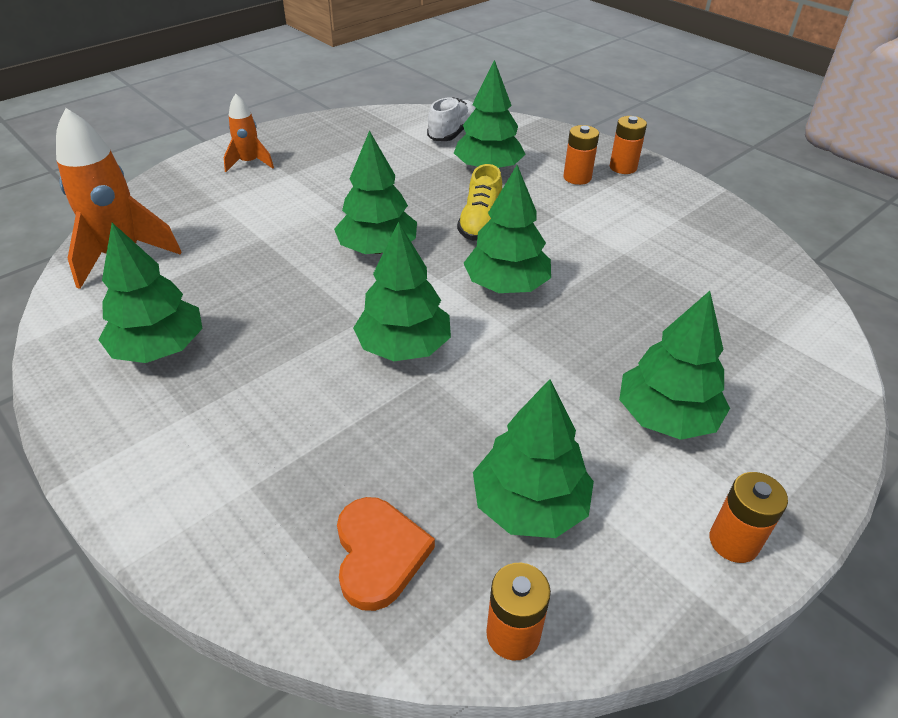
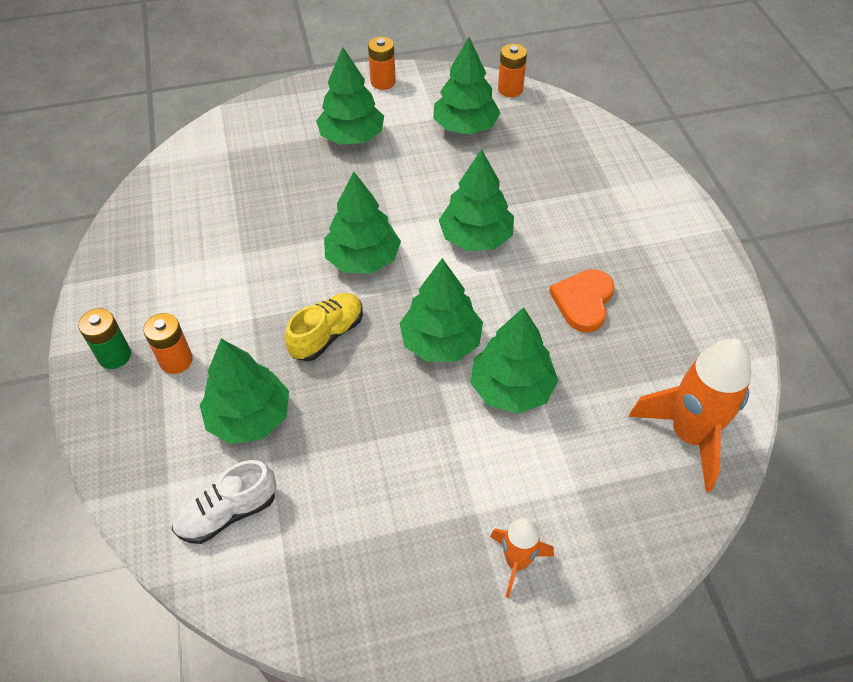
camera: 150 degrees left, 10 degrees up
green tree [99,223,203,363] -> green tree moved to [470,307,558,414]
orange heart [337,497,435,611] -> orange heart moved to [549,269,614,333]
orange battery [610,116,647,174] -> green battery [78,308,131,369]

